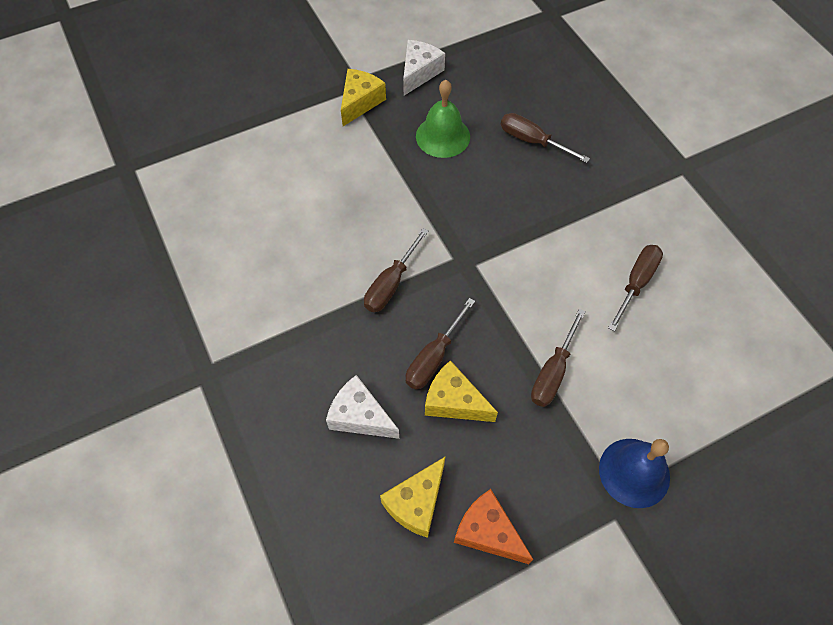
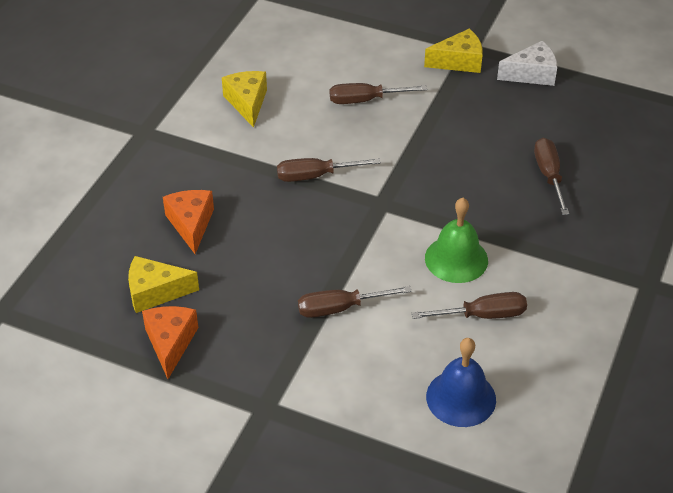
camera: 50 degrees right, 15 degrees down
white cheese [326,375,399,439] -> orange cheese [163,190,214,254]
brown screwdriver [406,298,475,390] -> brown screwdriver moved to [330,83,427,104]
green bell [416,80,470,158] -> green bell moved to [425,198,488,283]
yellow cheese [425,360,498,422] -> yellow cheese moved to [222,71,267,128]
blue bell [599,439,670,508] -> blue bell moved to [426,338,496,427]

